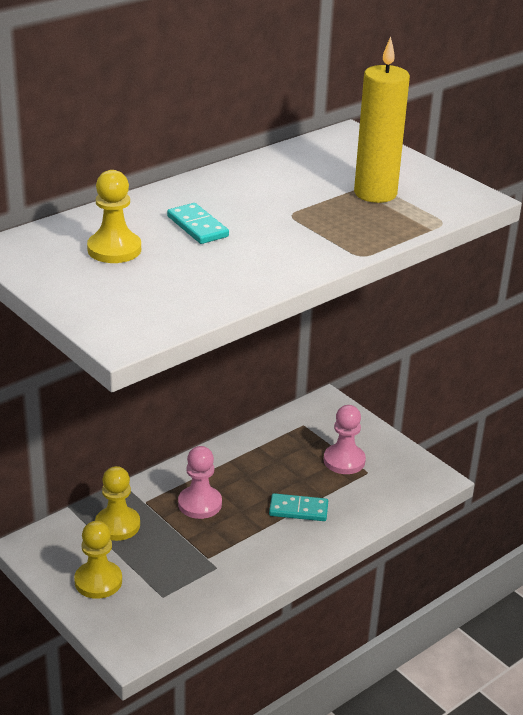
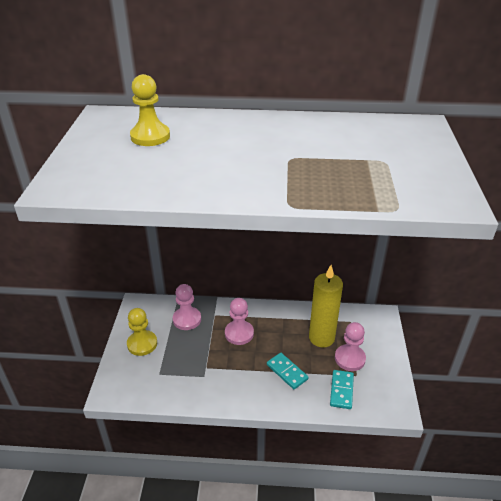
camera: 45 degrees right, 5 degrees up
yellow pawn [95,466,140,541] -> pink pawn [173,284,201,330]
turquoise domino [167,203,229,244] -> turquoise domino moved to [330,370,354,409]
yellow candle [354,37,410,203] -> yellow candle moved to [309,265,343,348]

